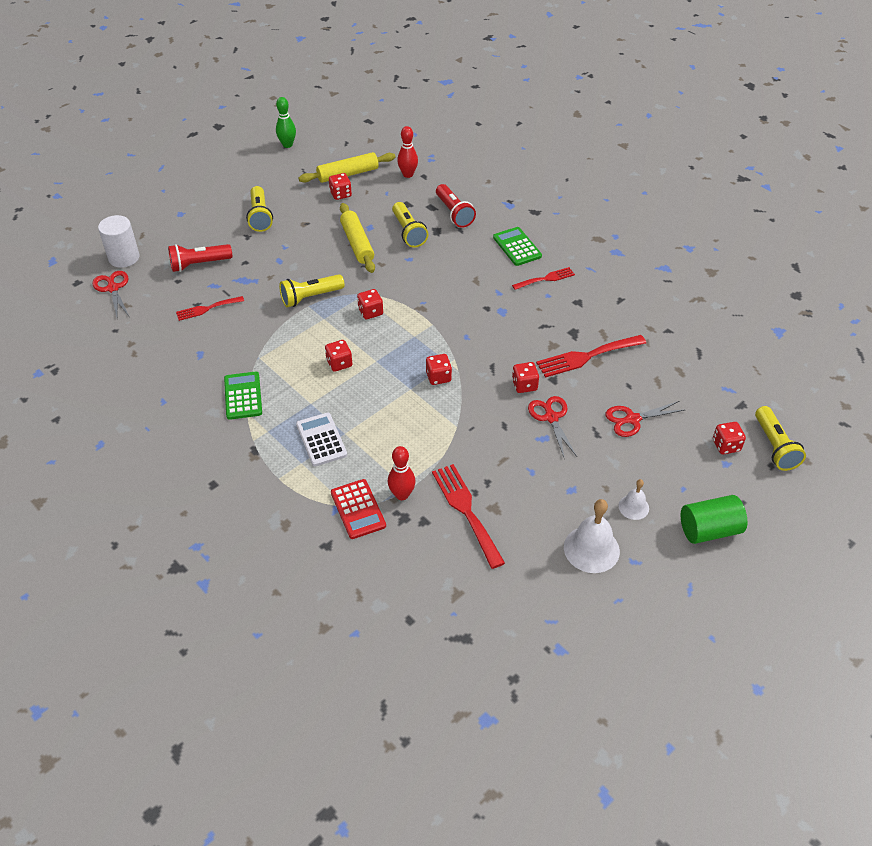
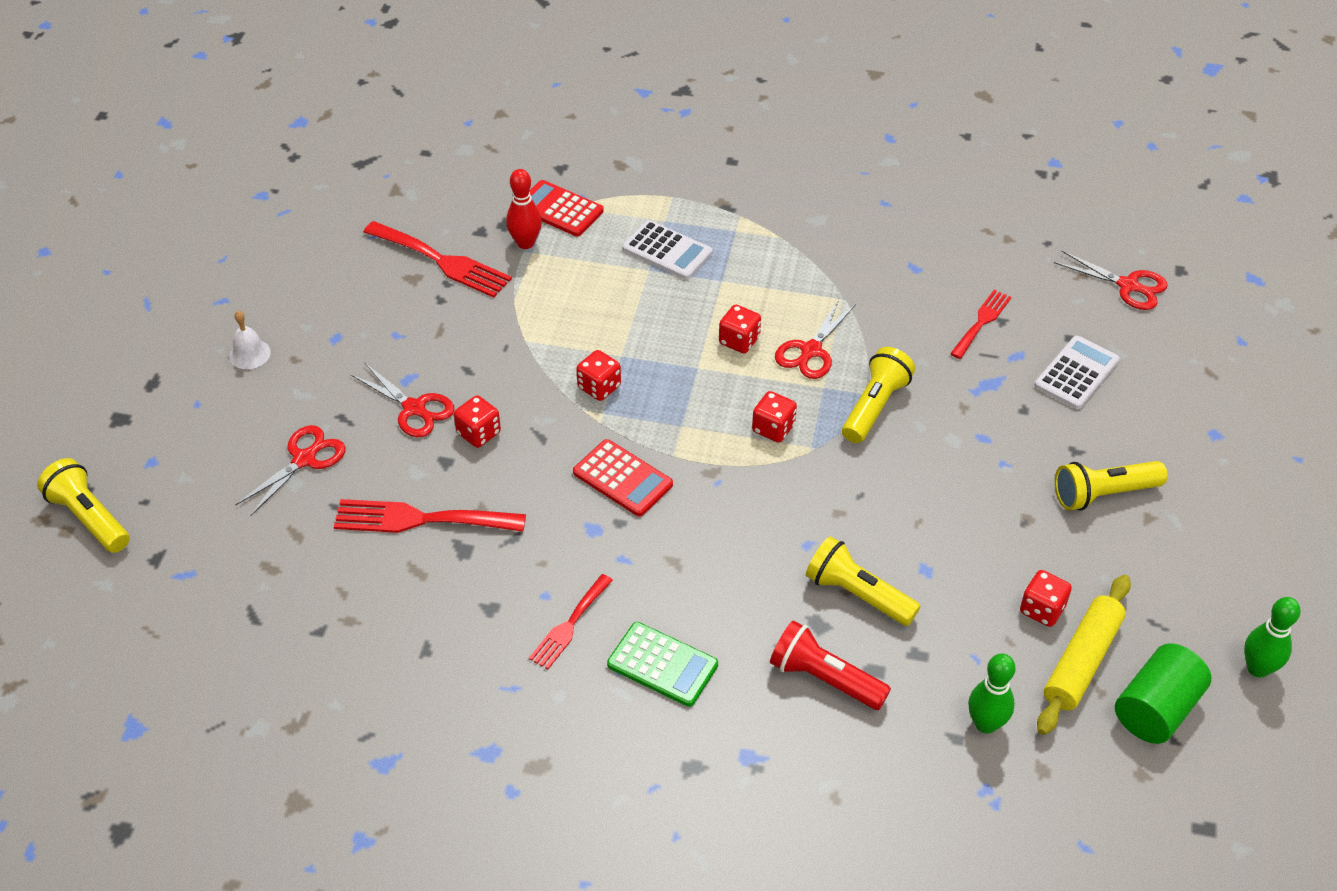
camera: 145 degrees right, 0 degrees up
white cylinder [98,215,140,268] -> none
red flashlight [168,244,232,272] -> white calculator [1034,336,1120,409]
green calculator [224,371,262,420] -> none
yellow flashlight [246,186,273,232] -> yellow flashlight turned 60 degrees counterclockwise [1055,461,1168,511]
yellow rolling pin [340,203,375,273] -> none
red bowling pin [397,126,418,178] -> green bowling pin [968,653,1016,734]
red fork [536,335,646,378] -> red fork turned 120 degrees counterclockwise [334,499,526,533]
white bell [564,499,620,573] -> none
green cylinder [681,495,747,544] -> green cylinder moved to [1115,643,1211,744]
red dice [713,422,746,454] -> none
none -> red calculator [573,439,673,516]
none -> red scissors [775,299,856,379]

